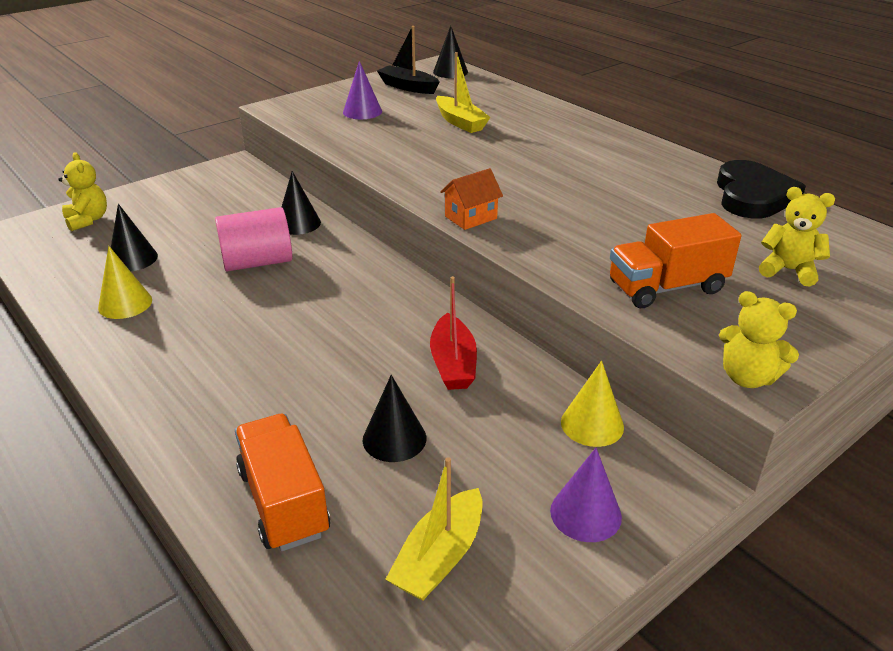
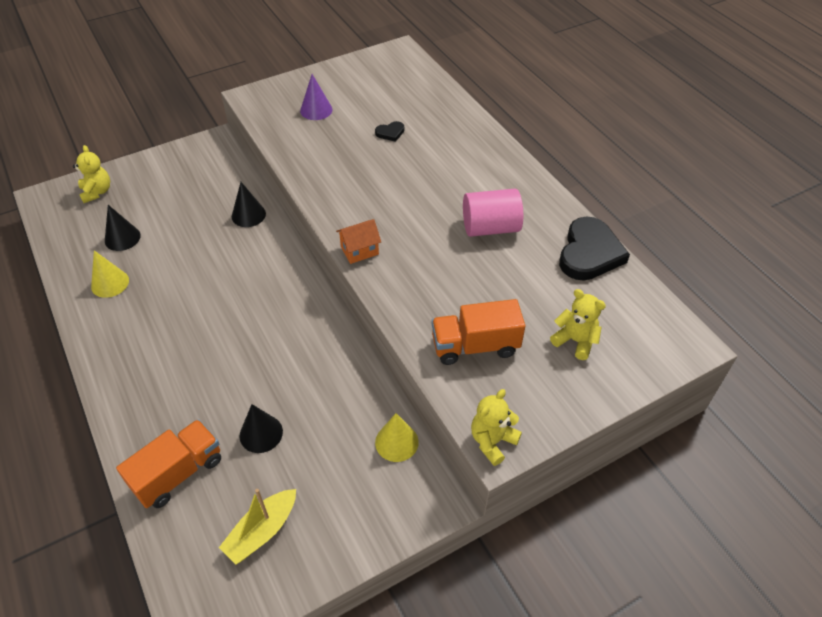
camera: 10 degrees right, 15 degrees up
pink cylinder [215,207,292,271] -> pink cylinder moved to [463,189,523,237]
orange truck [235,414,330,551] -> orange truck turned 60 degrees clockwise [116,419,221,508]
black boat [377,26,439,94] -> none
red boat [430,276,477,390] -> none
black cone [433,26,468,78] -> none
yellow boat [436,52,491,133] -> black heart [375,121,404,142]
purple cone [550,448,622,542] -> none
yellow teddy bear [719,291,799,388] -> yellow teddy bear turned 90 degrees clockwise [471,389,522,466]

